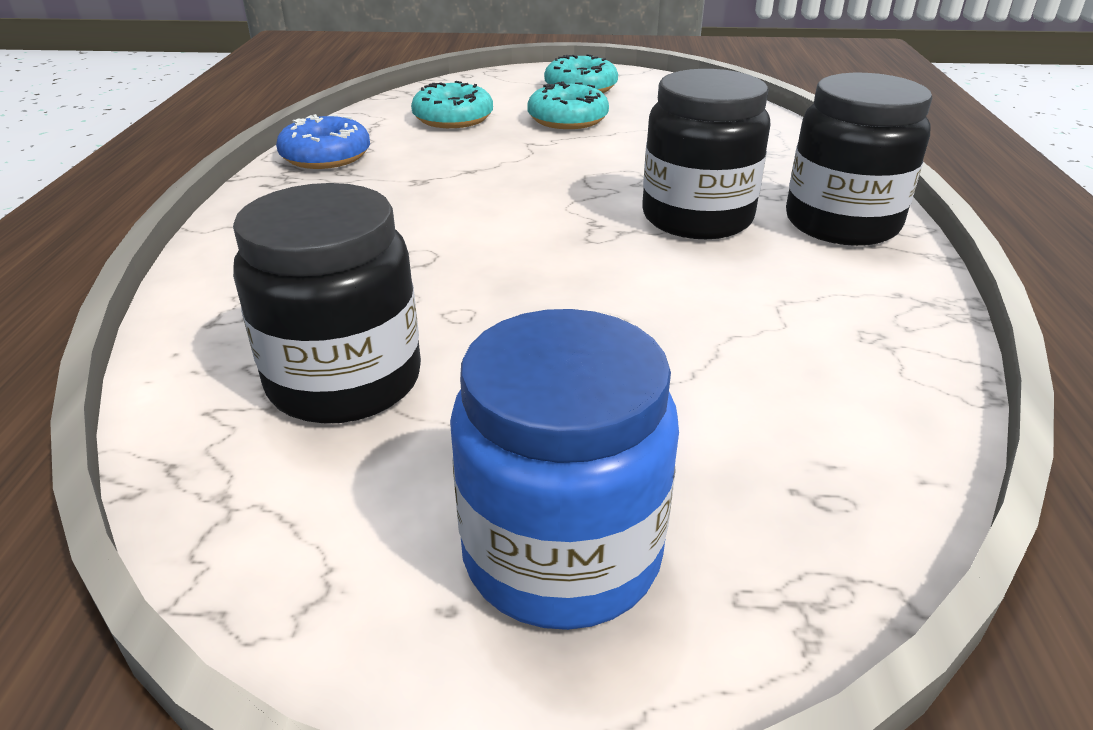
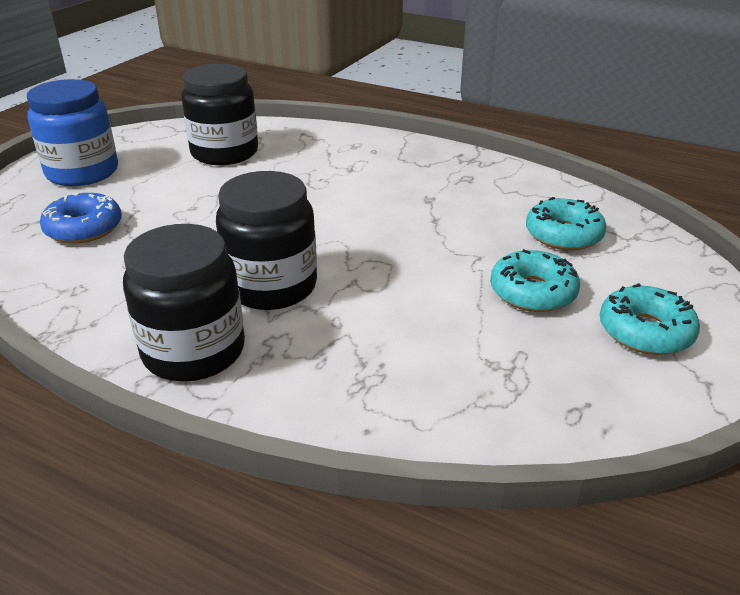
camera: 115 degrees right, 0 degrees up
blue donut [276,114,370,169] -> blue donut moved to [40,193,122,244]

